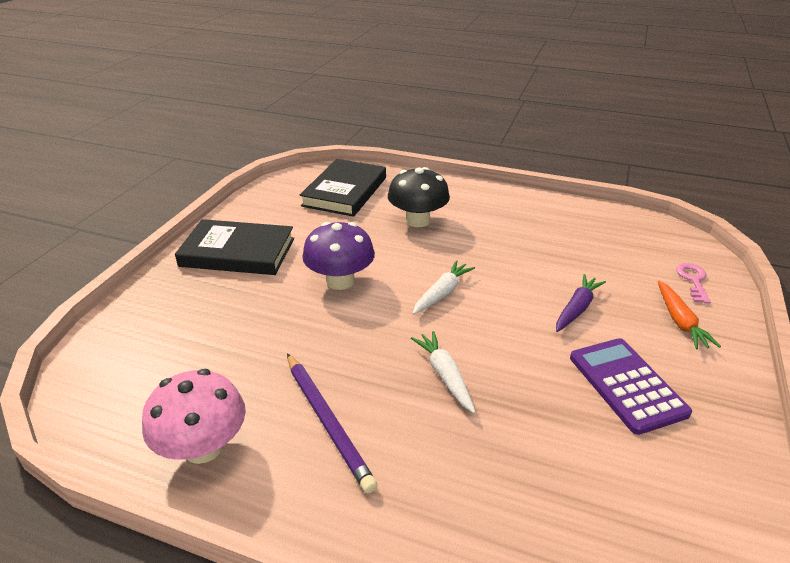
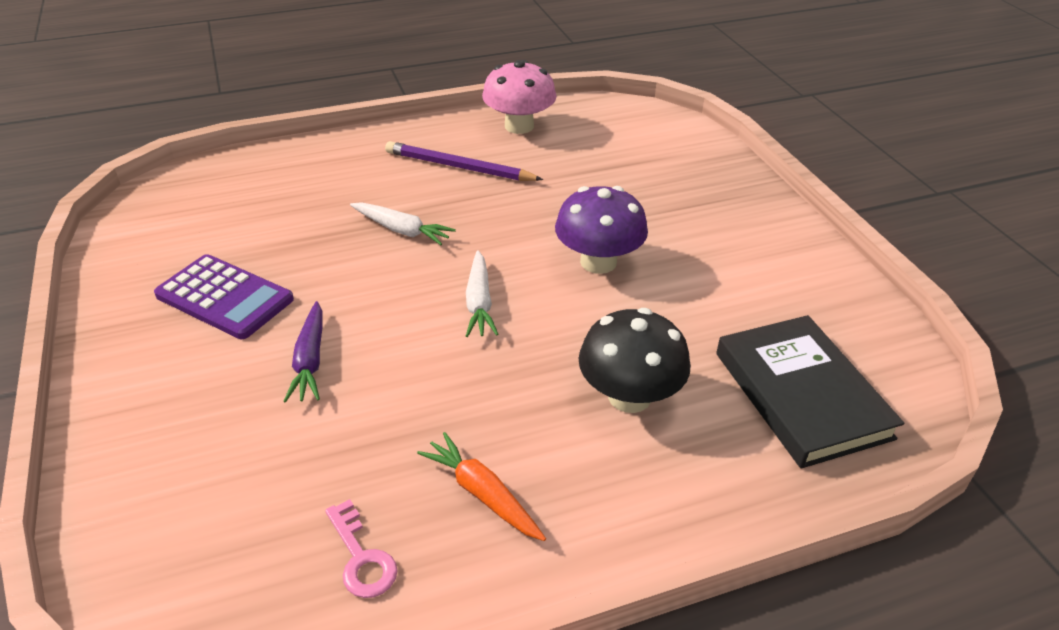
camera: 140 degrees right, 5 degrees up
black book [175,219,294,275] -> none
orange carrot [658,281,721,349] -> orange carrot moved to [417,432,546,541]
pink key [676,263,711,304] -> pink key moved to [325,499,397,598]

